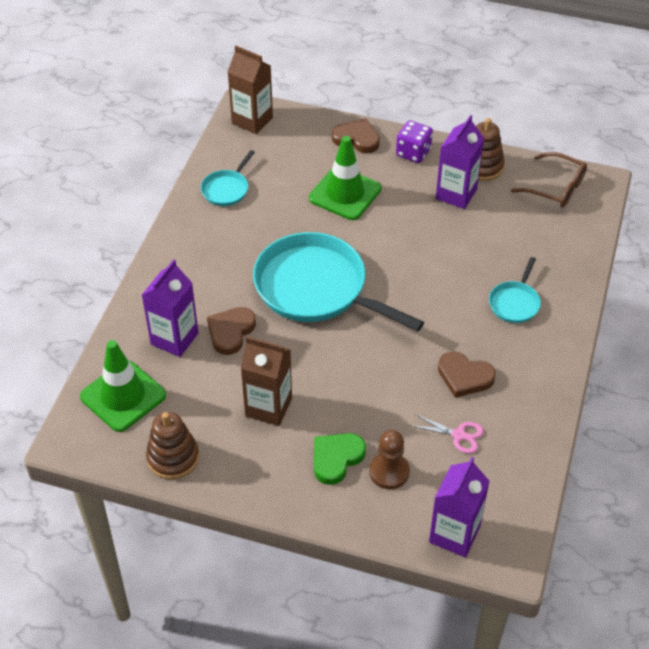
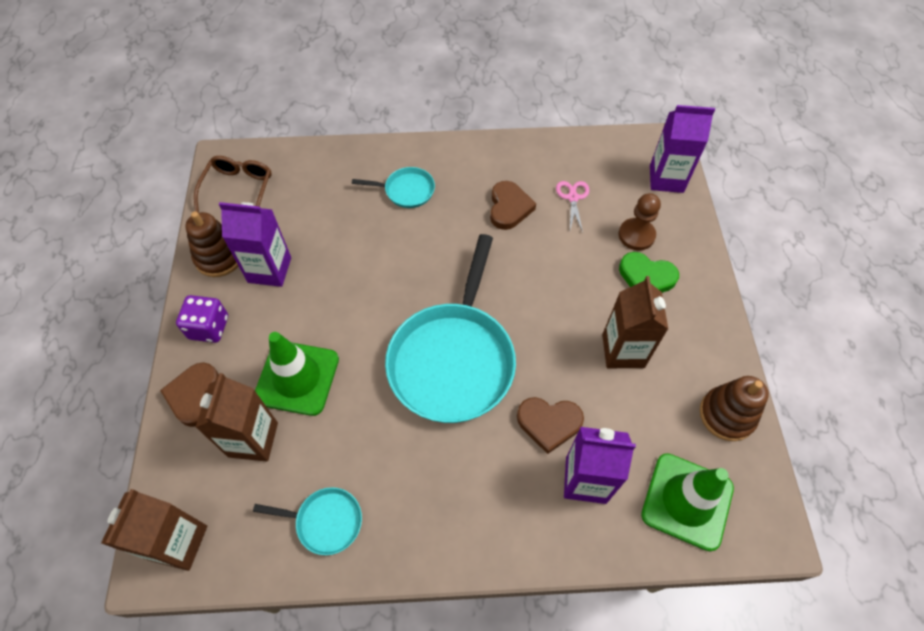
camera: 110 degrees left, 10 degrees up
none -> brown carton [195,373,278,462]

